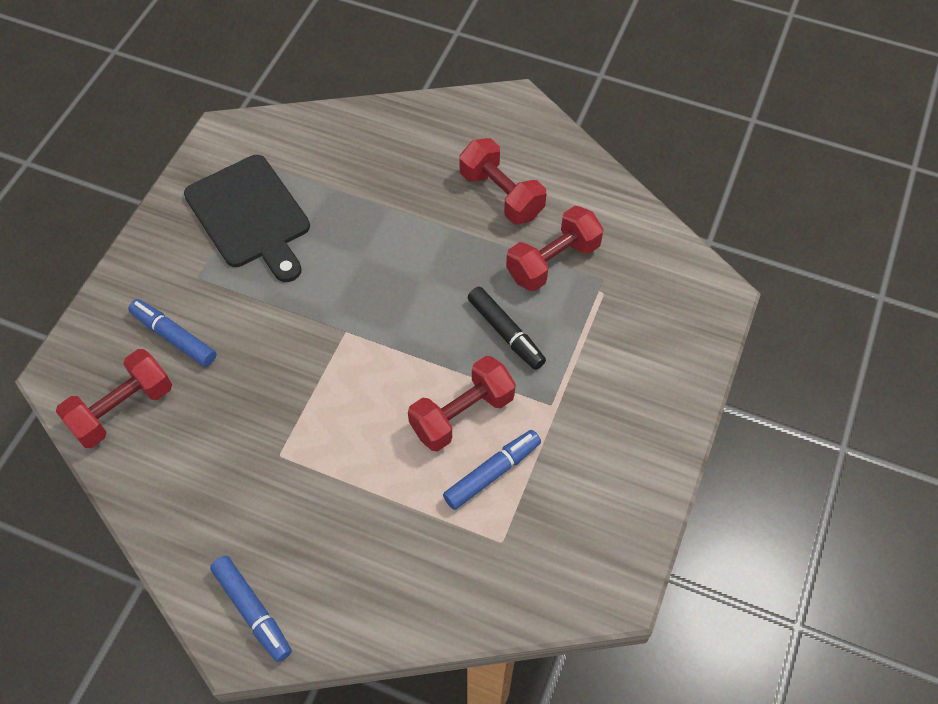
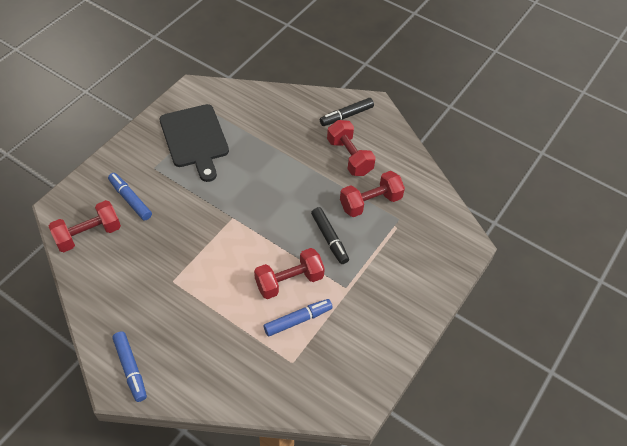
camera: 10 degrees right, 5 degrees down
none -> black marker [320,98,374,126]

